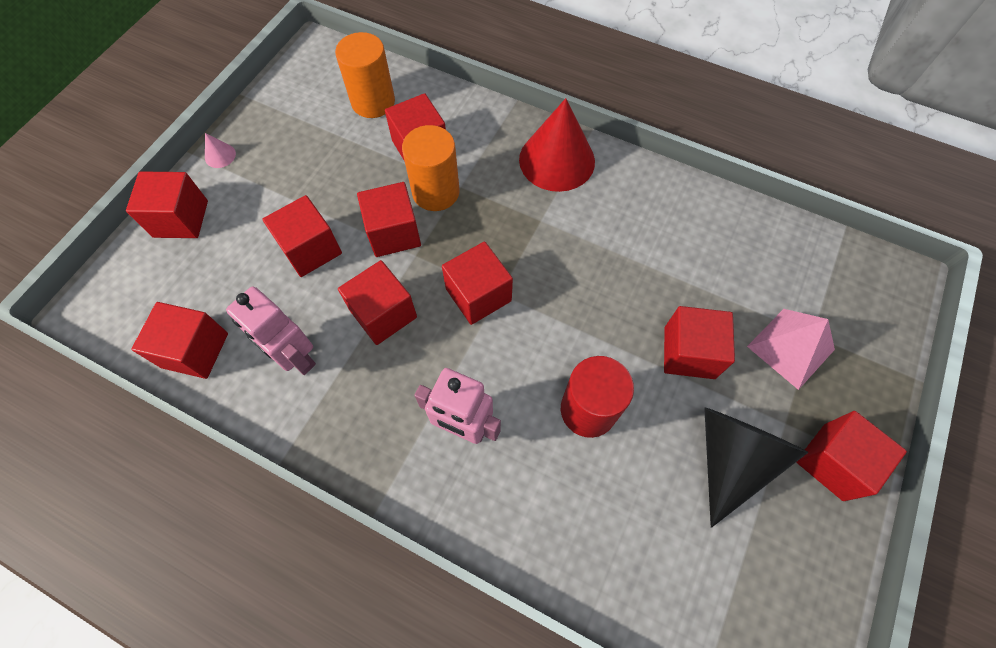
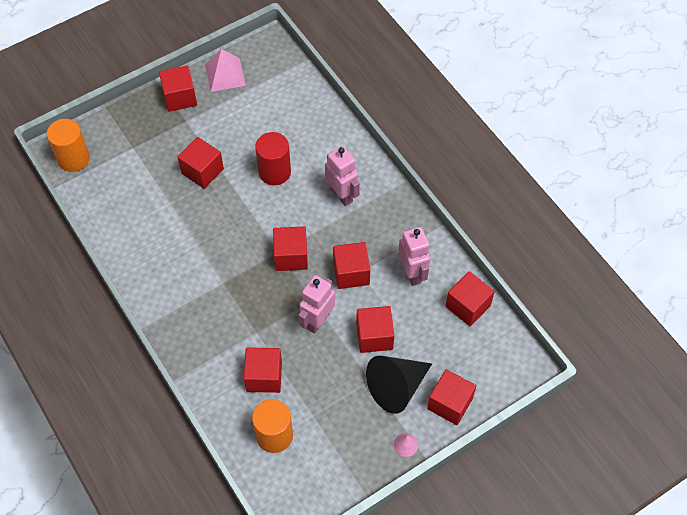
camera: 150 degrees left, 5 degrees down
red cube [357,182,421,257] -> pink robot [298,275,335,334]
orange cylinder [402,125,460,211] -> orange cylinder moved to [47,119,90,172]
red cone [519,98,595,192] -> none
black cone [704,408,808,528] -> black cone moved to [366,356,432,414]
pink pyramid [747,309,835,390] -> pink pyramid moved to [205,49,246,92]

